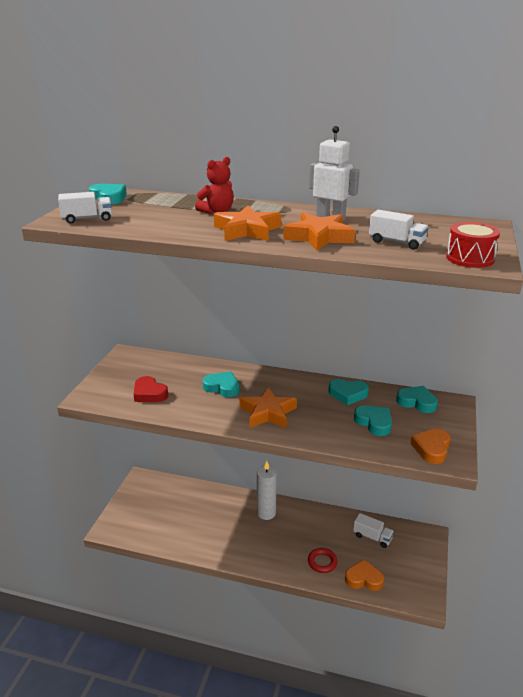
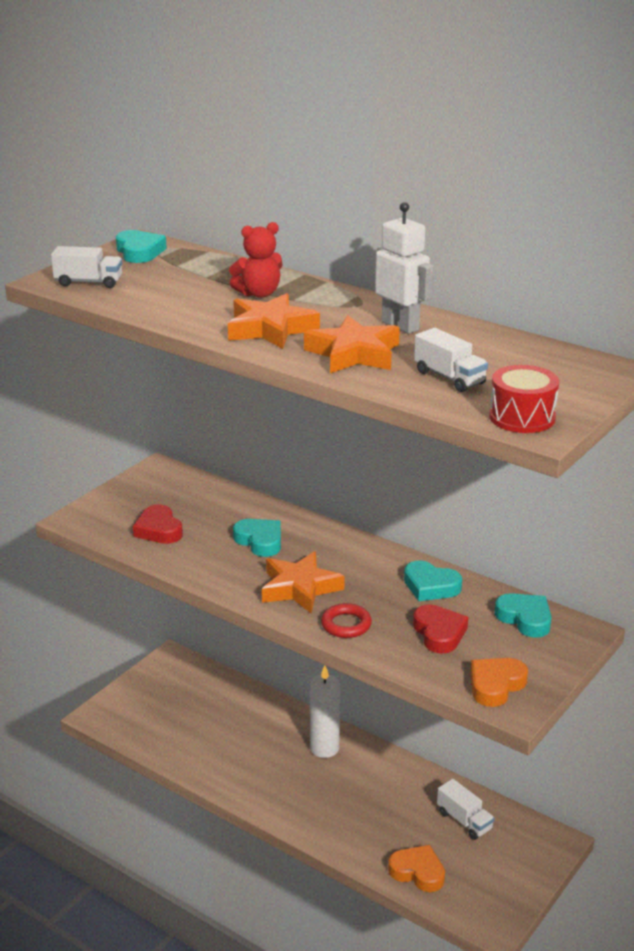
camera: 20 degrees right, 0 degrees up
red ring [308,548,338,573] -> red ring moved to [321,603,372,638]
turquoise heart [354,405,392,436] -> red heart [413,604,468,653]

